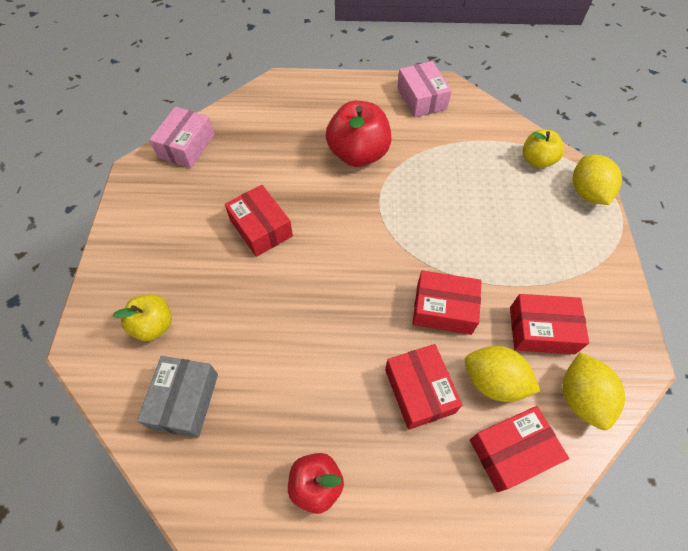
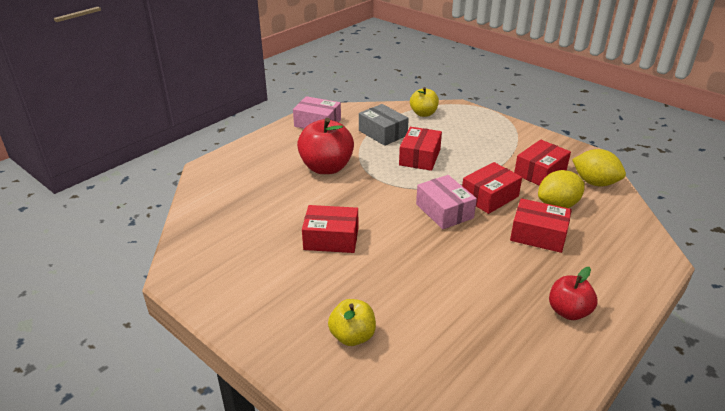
camera: 50 degrees left, 25 degrees down
grey box [137,356,218,438] -> grey box moved to [359,104,409,146]
pink box [149,107,215,168] -> pink box moved to [416,175,477,229]
red box [470,406,569,492] -> red box moved to [399,127,442,171]
yellow lemon [573,155,622,205] -> none

